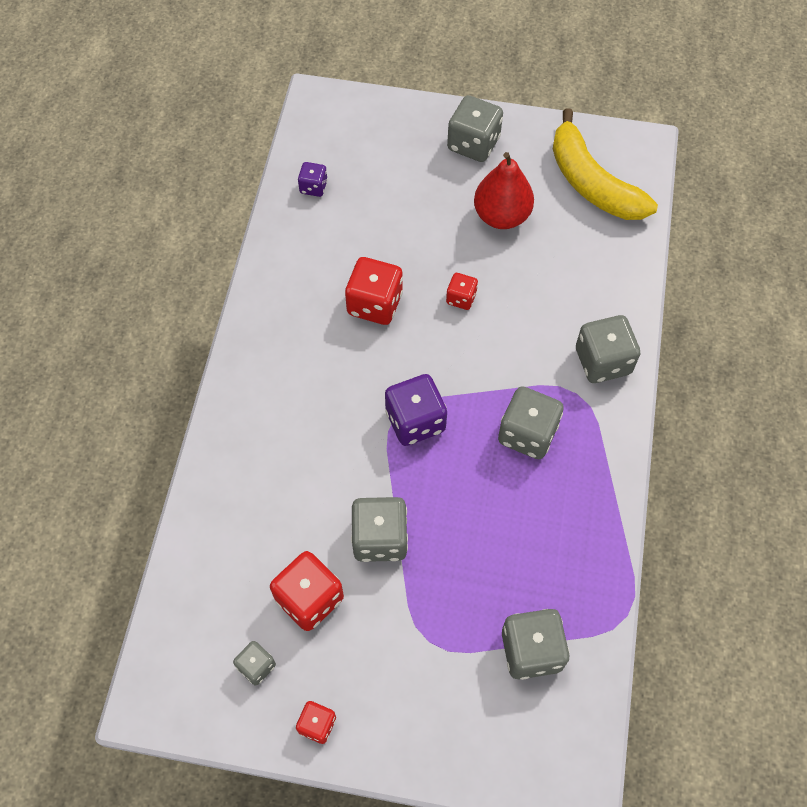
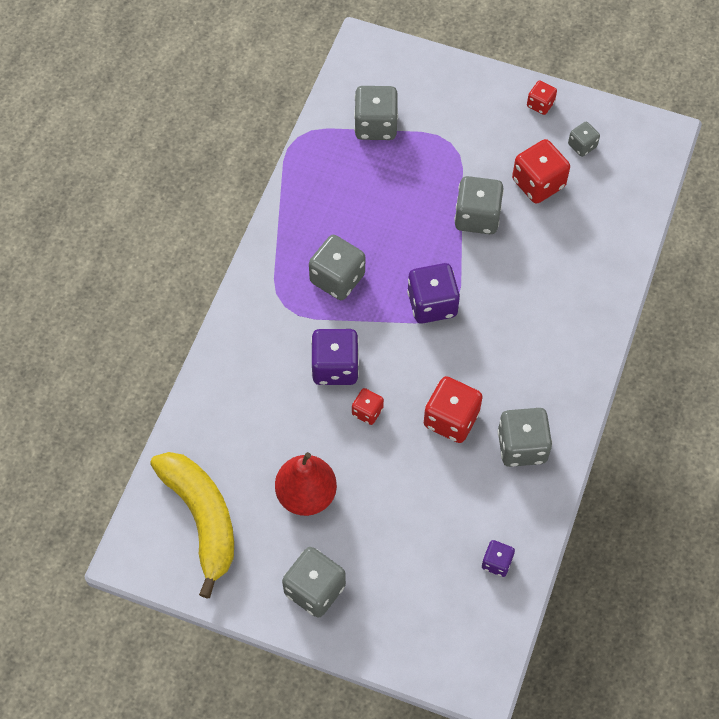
camera: 170 degrees left, 0 degrees up
grey dice [576,315,640,383] -> grey dice moved to [498,408,552,467]
none -> purple dice [311,329,359,385]

